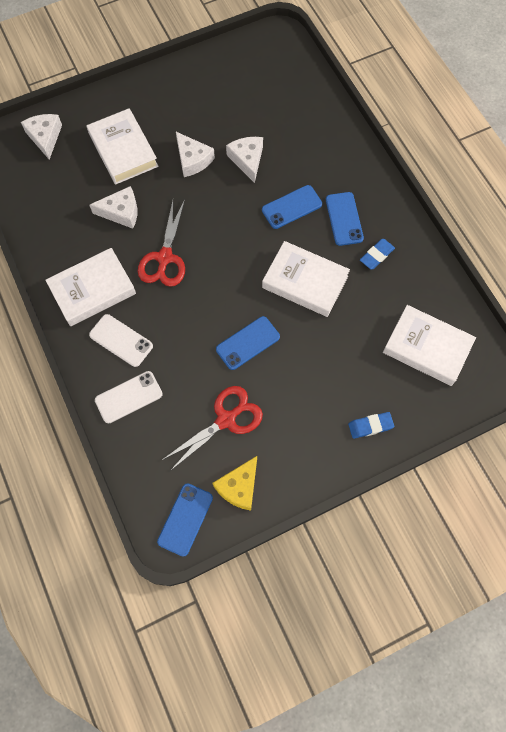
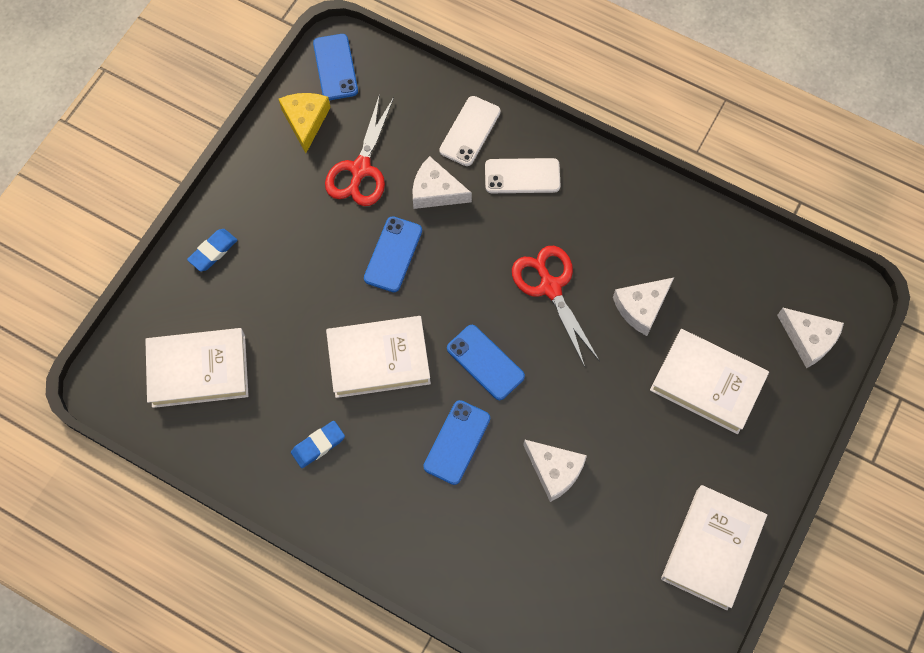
camera: 145 degrees right, 0 degrees up
white book [45,248,136,326] -> white book moved to [661,485,767,610]
white cheese [176,132,215,177] -> white cheese moved to [413,156,472,209]
blue phone [326,192,364,246] -> blue phone moved to [447,325,525,400]
blue eraser [360,239,395,269] -> blue eraser turned 45 degrees clockwise [291,421,345,468]

